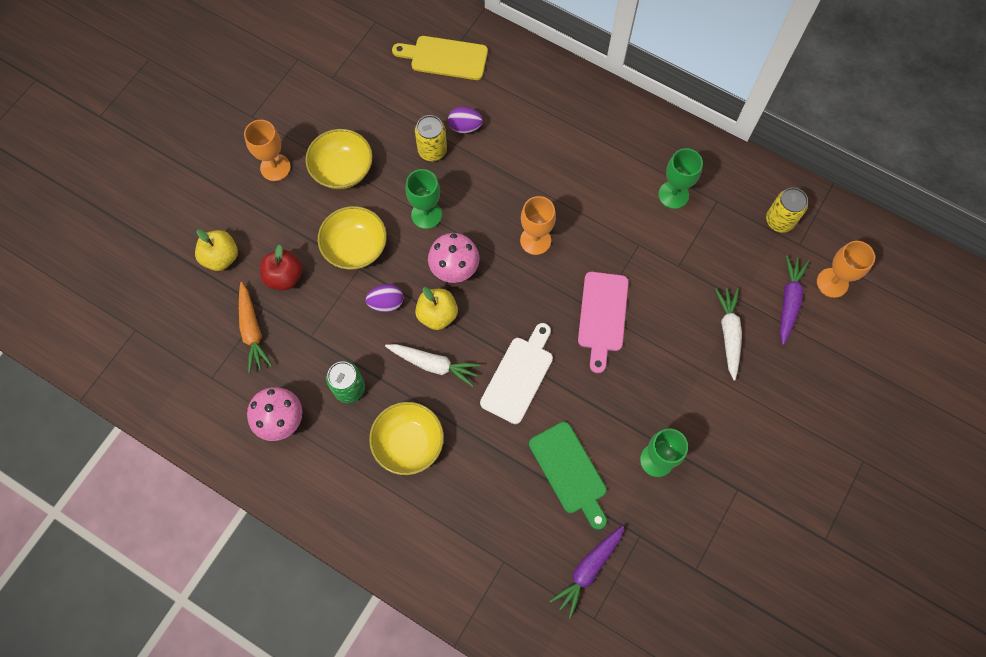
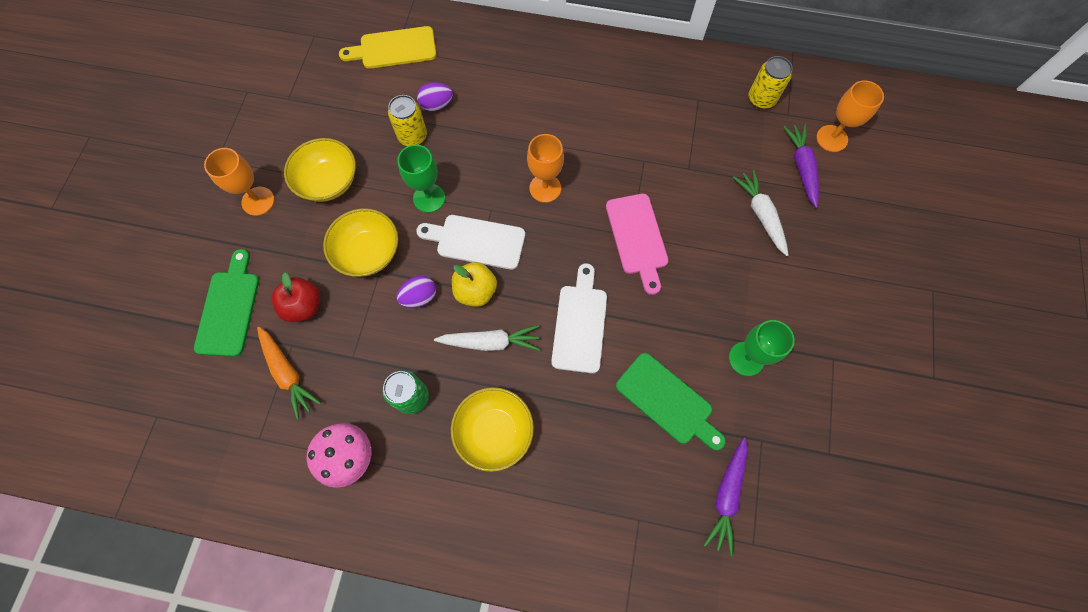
camera: 20 degrees left, 0 degrees up
yellow apple [195,229,238,271] -> green cutting board [194,249,259,357]
pink mushroom [428,233,480,283] -> white cutting board [416,215,525,270]
green goblet [658,148,703,209] -> none

